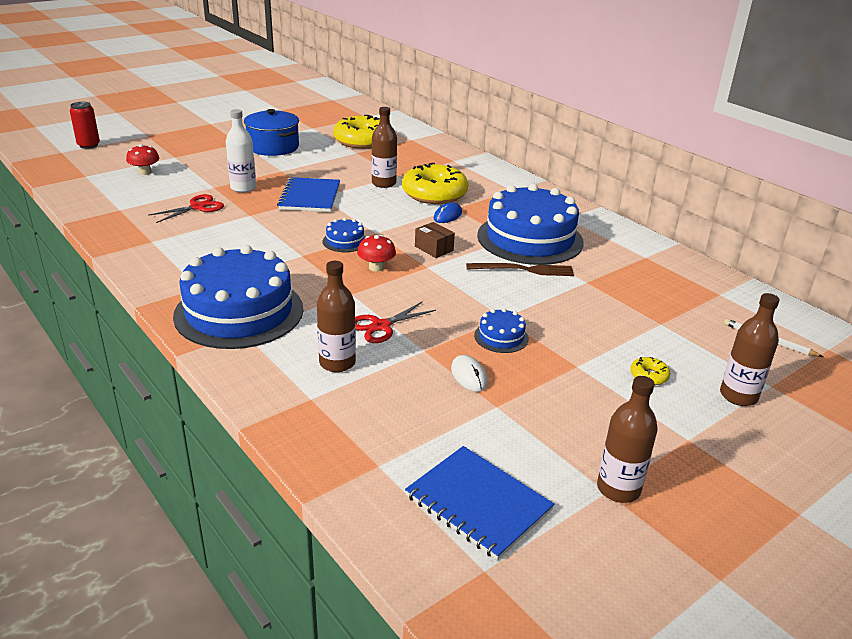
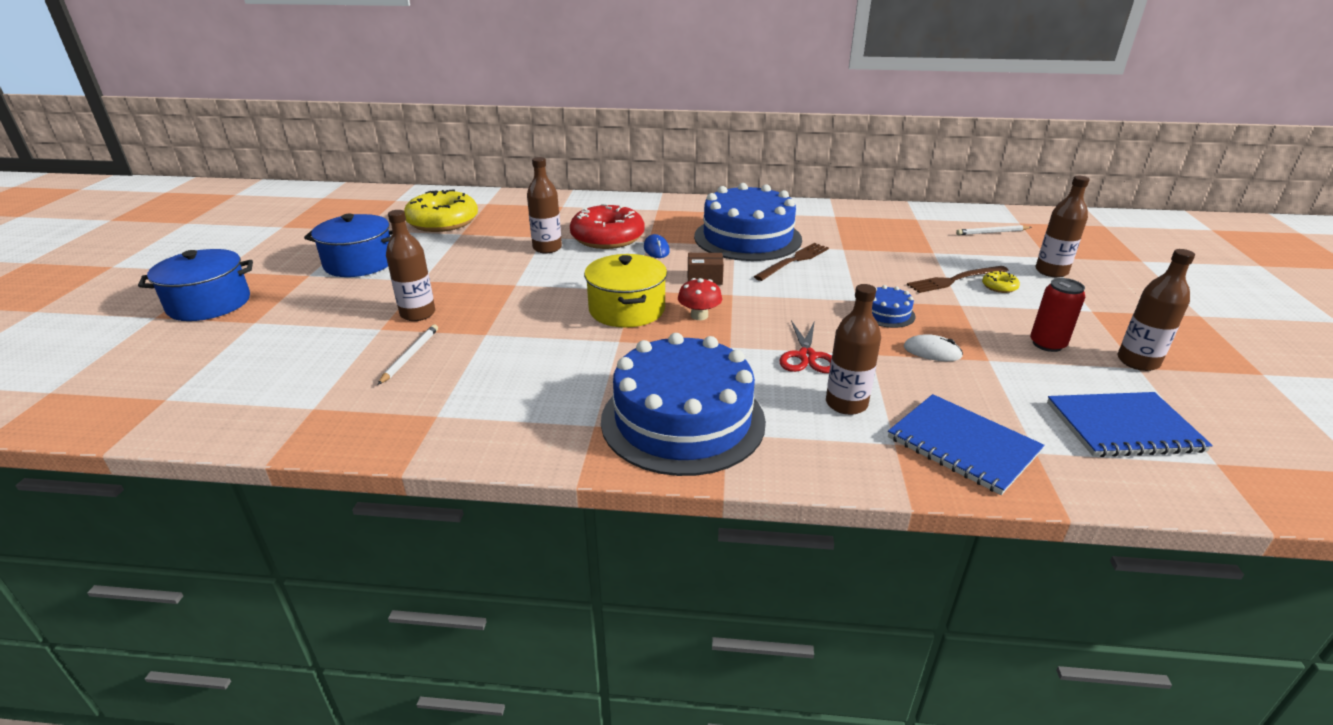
camera: 45 degrees left, 0 degrees up
red can [70,102,100,149] -> red can moved to [1030,278,1085,352]
red mushroom [126,144,159,175] -> none
red scissors [148,194,224,223] -> white pencil [378,324,438,385]
white bottle [226,109,256,193] -> brown bottle [386,210,435,321]
blue notebook [277,177,340,212] -> blue notebook moved to [888,394,1045,495]
blue cake [323,218,366,252] -> yellow pot [584,254,667,328]
yellow donut [402,162,468,204] -> red donut [570,204,645,249]
none -> blue pot [138,249,253,321]
none -> brown fork [907,266,1009,293]

